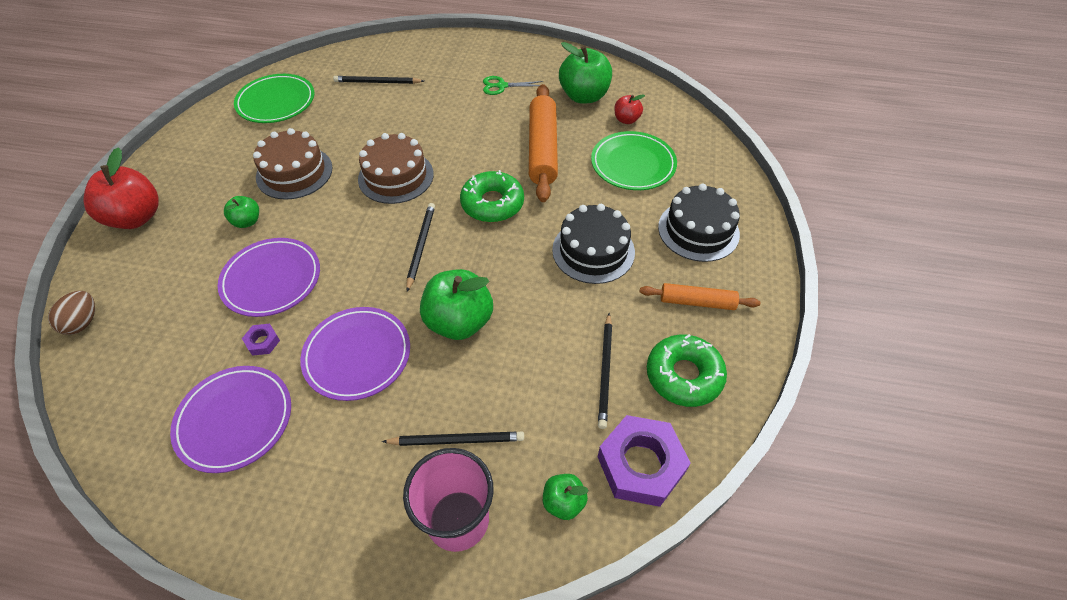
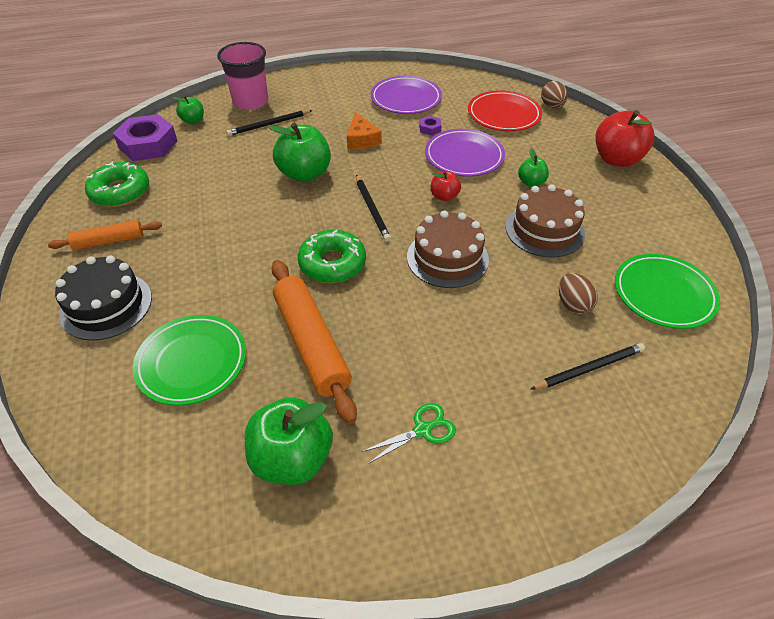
camera: 155 degrees right, 5 degrees down
purple plate [300,307,410,401] -> orange cheese [347,112,382,149]
black cake [552,204,635,284] -> none
black pencil [598,313,612,429] -> none
red apple [614,94,645,124] -> red apple moved to [430,171,461,201]
none -> red plate [468,90,542,131]
none -> brown egg [559,273,598,314]

